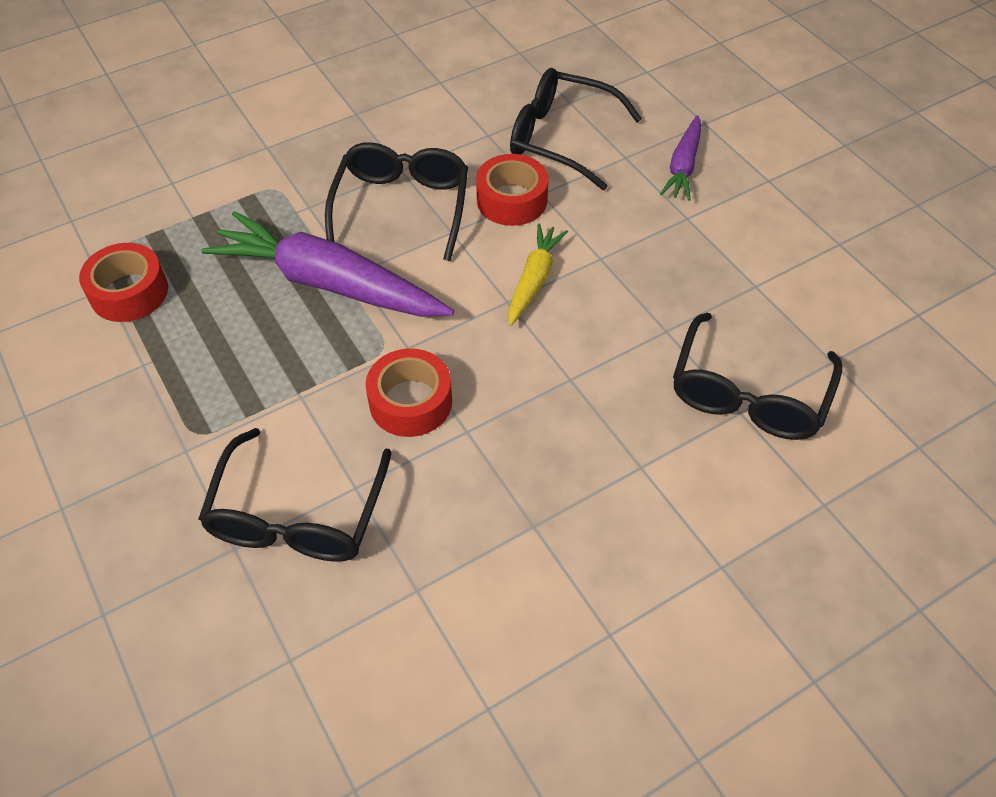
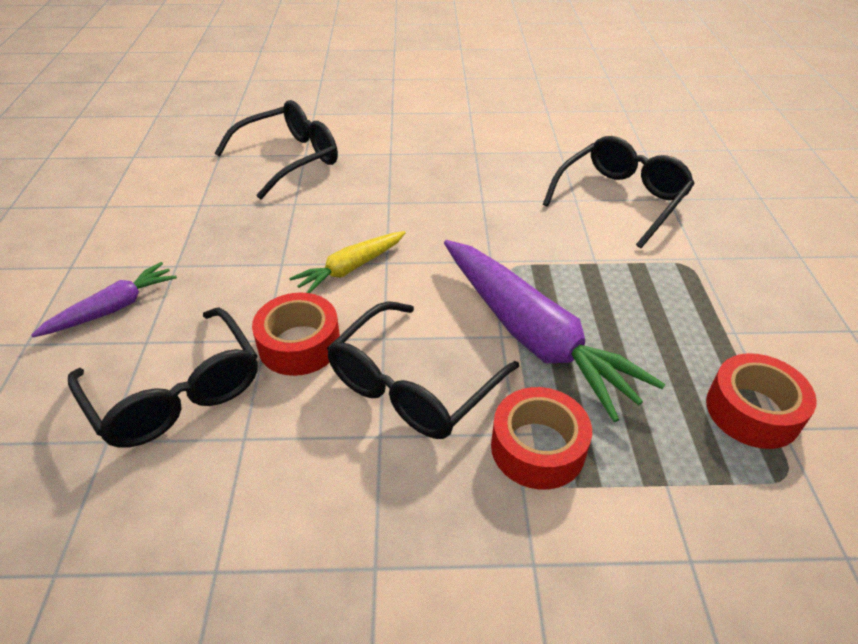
camera: 150 degrees left, 10 degrees down
red tape [366,348,452,437] -> red tape moved to [491,387,592,490]

